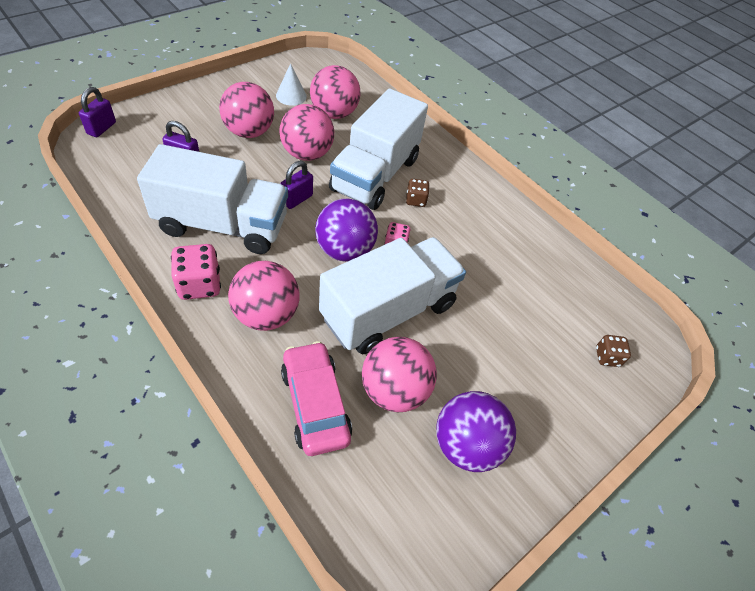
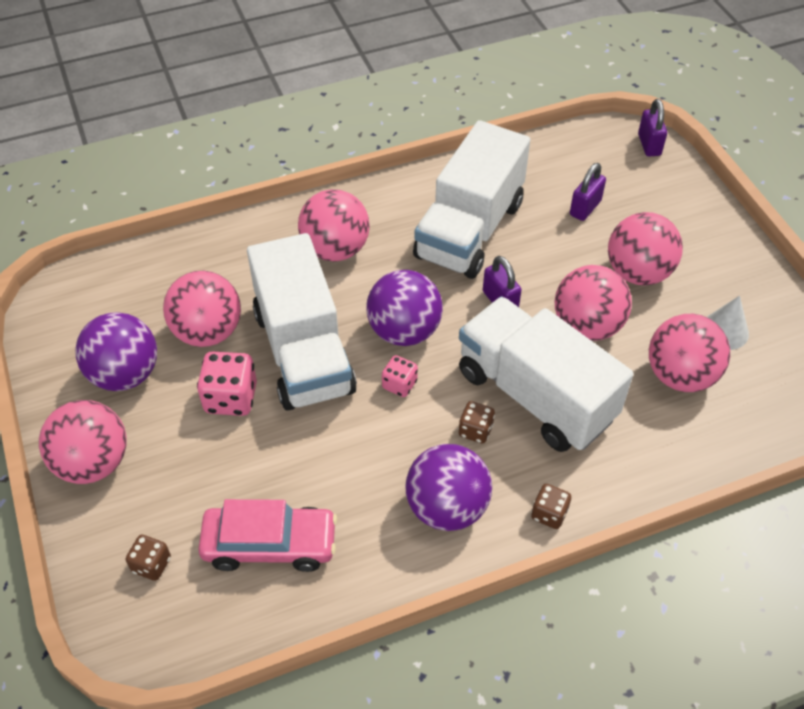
camera: 115 degrees right, 0 degrees up
purple padlock [79,87,116,137] -> purple padlock turned 45 degrees clockwise [638,99,667,156]
pink dice [171,244,221,300] -> pink dice moved to [197,351,257,416]
pink car [281,341,352,456] -> pink car moved to [198,499,337,572]
none -> pink ball [39,400,127,484]
none -> purple ball [405,444,492,531]
none -> brown dice [531,484,571,529]

